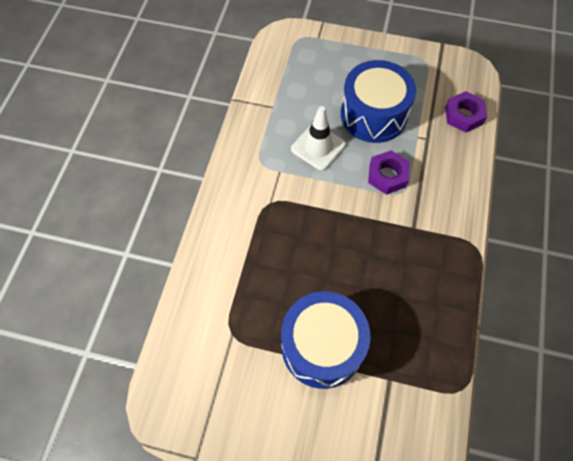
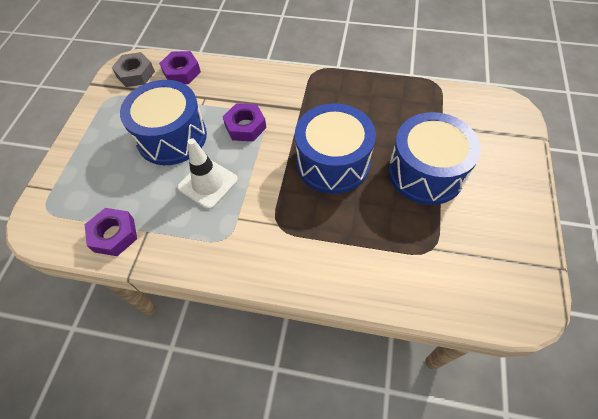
camera: 90 degrees left, 5 degrees down
none -> purple nut [85,208,137,256]
none -> grey nut [112,52,155,87]
none -> blue drum [295,103,376,194]

